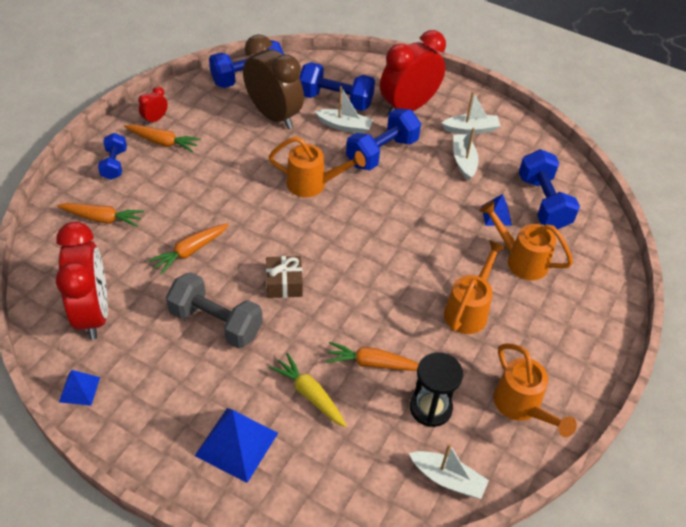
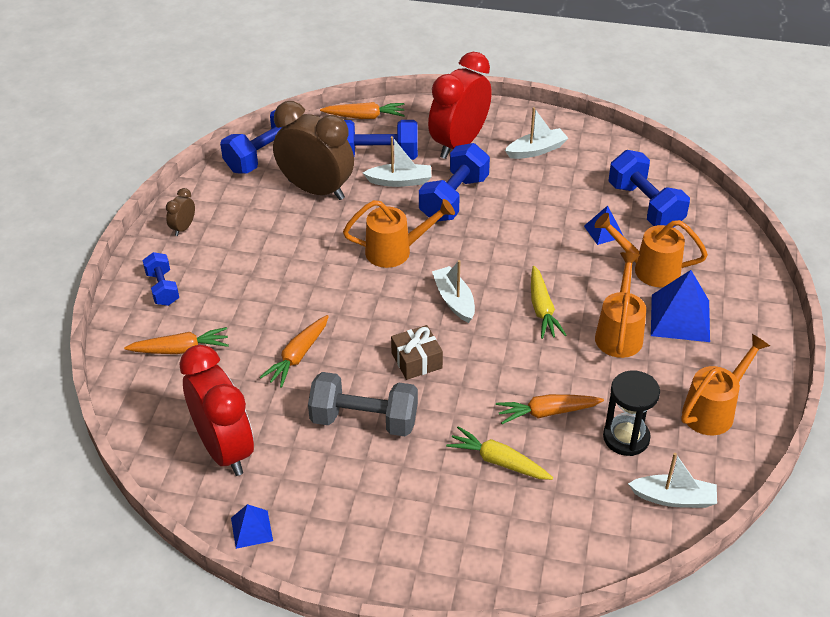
camera: 15 degrees left, 5 degrees down
orange carrot [124,124,201,153] -> orange carrot moved to [320,102,405,119]
red clock [138,86,168,125] -> brown clock [166,188,195,236]
blue pyramid [195,408,278,483] -> blue pyramid moved to [651,270,710,342]
white boat [453,128,479,181] -> white boat moved to [432,260,475,323]
orange watering can [493,343,577,437] -> orange watering can turned 90 degrees counterclockwise [681,334,770,435]
none -> yellow carrot [531,266,566,339]

